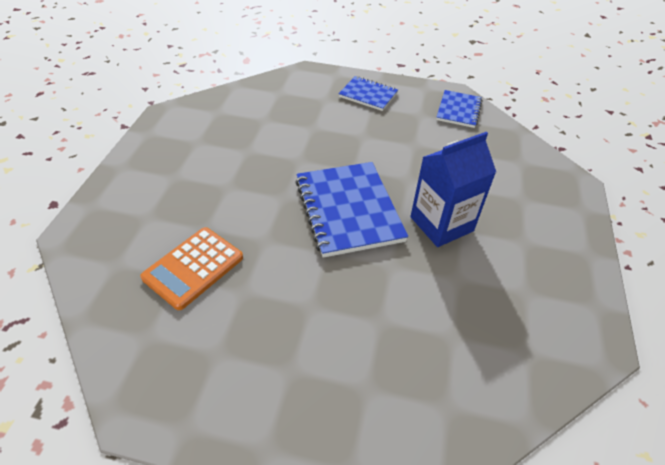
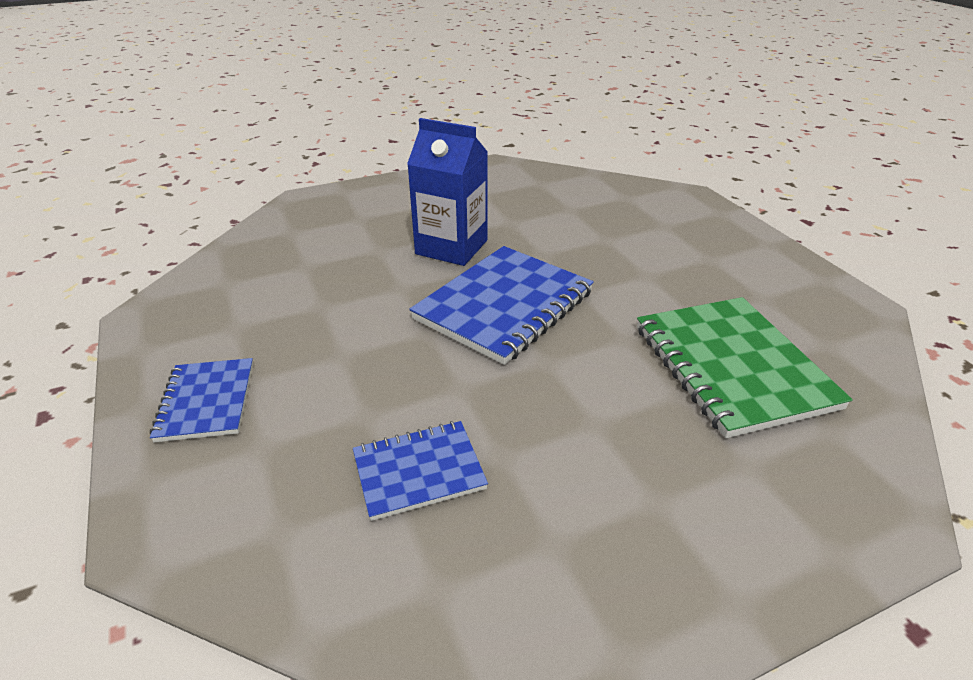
camera: 125 degrees left, 10 degrees down
orange calculator [140,227,243,310] -> green notebook [637,297,853,438]
blue notebook [436,90,482,128] -> blue notebook moved to [353,421,488,521]

